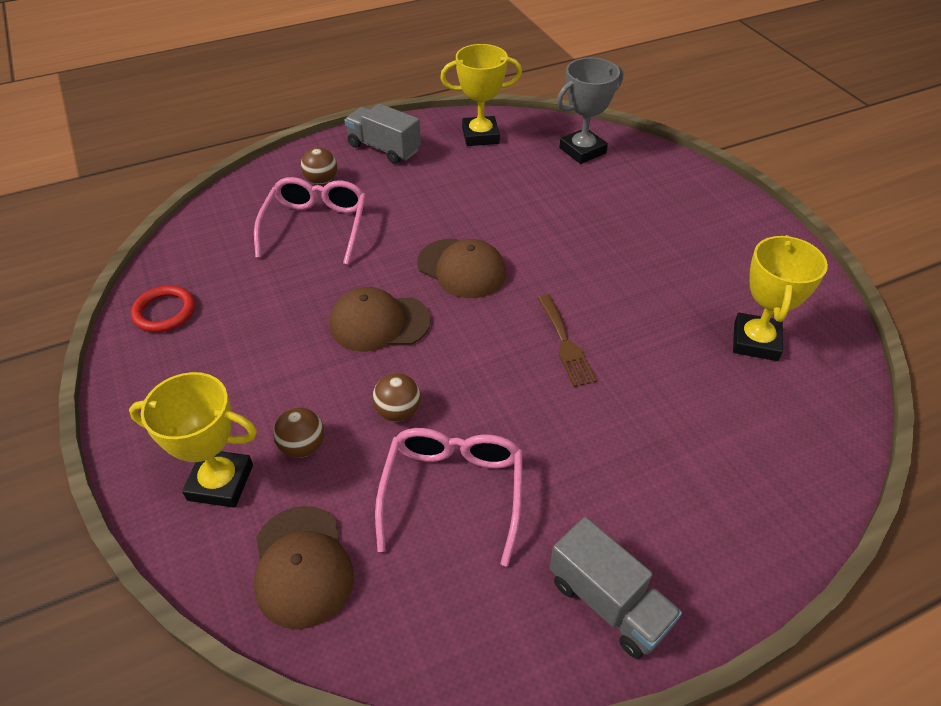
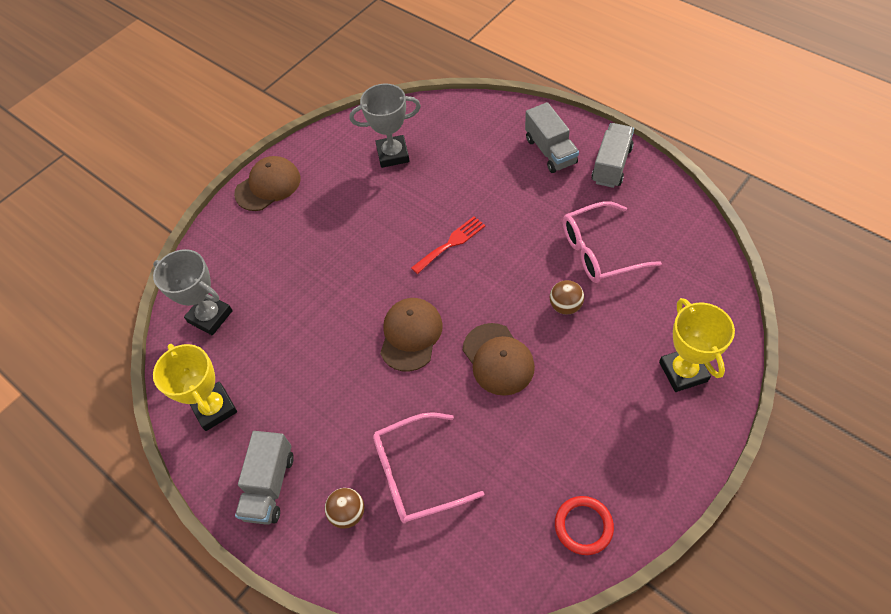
camera: 110 degrees left, 10 degrees up
brown cap [254,506,354,629] -> brown cap moved to [234,156,300,211]
brown ball [273,407,324,458] -> none
brown fork [537,294,597,387] -> red fork [411,216,486,274]
yellow trophy [733,235,828,361] -> grey trophy [350,83,421,168]
none -> grey truck [525,102,579,173]

